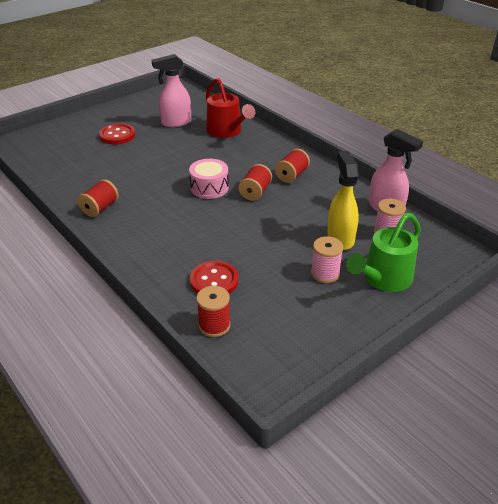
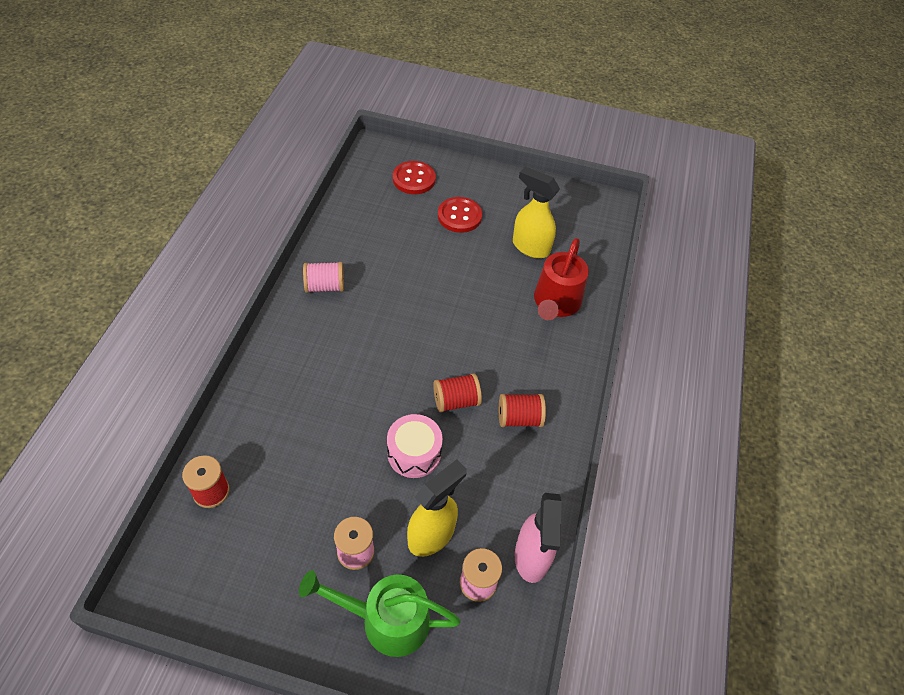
camera: 50 degrees right, 15 degrees up
red spool [78,179,119,217] -> pink spool [303,262,344,293]
pink spray bottle [152,54,191,127] -> yellow spray bottle [513,167,560,258]
pink drum [189,159,229,199] -> pink drum moved to [387,414,443,478]
red button [190,261,239,294] -> red button moved to [393,161,436,194]

